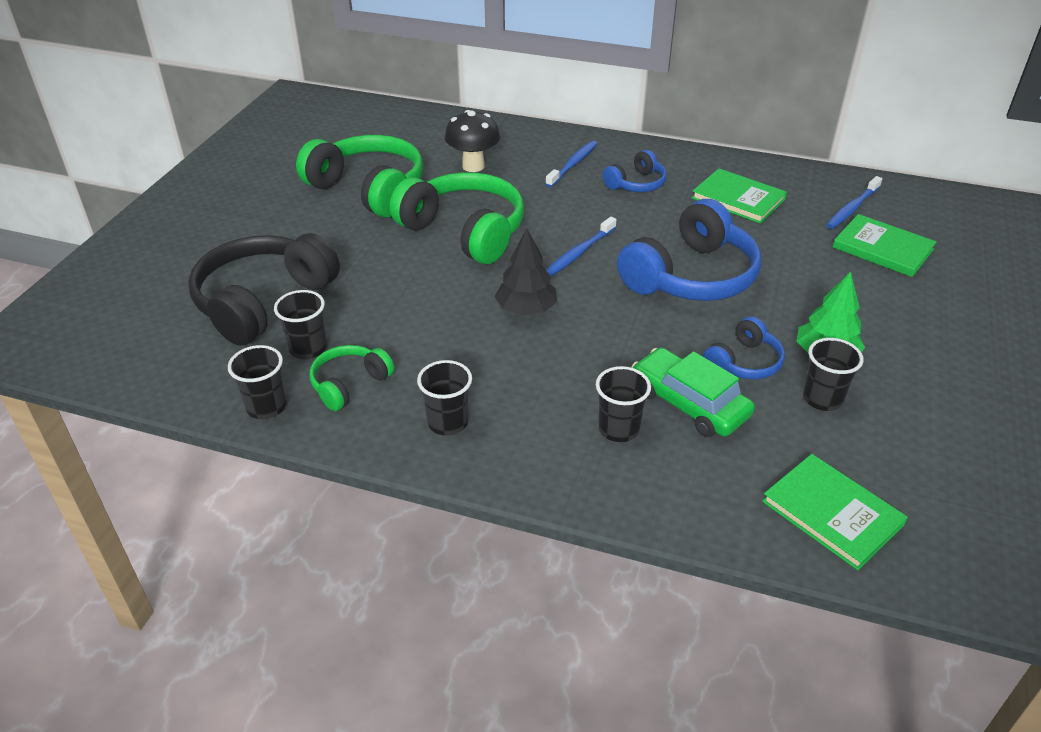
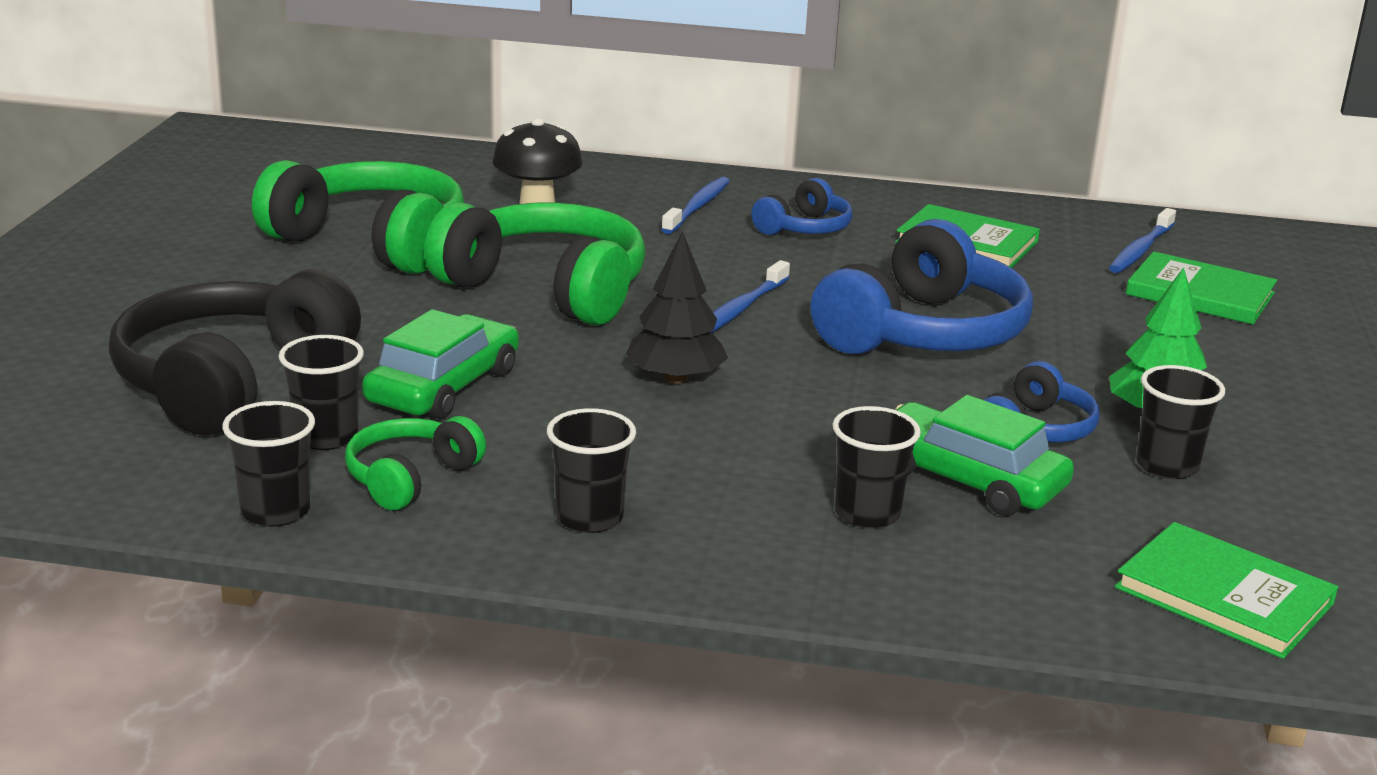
camera: 10 degrees left, 15 degrees down
none -> green car [362,309,519,419]

